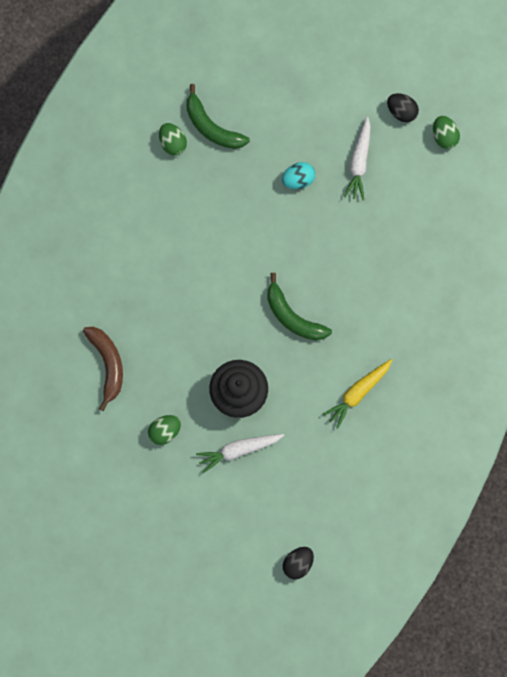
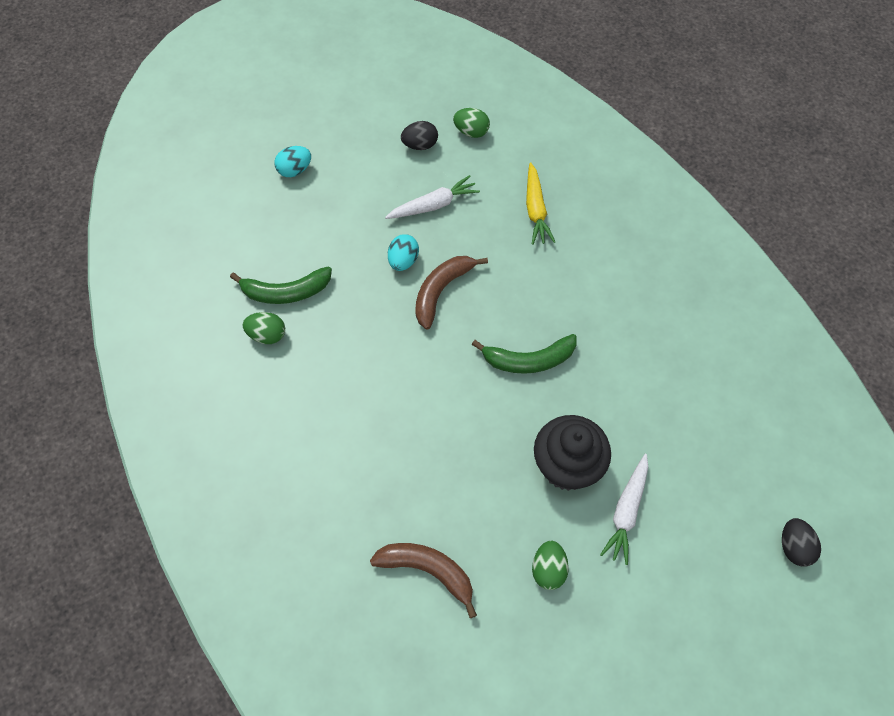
camera: 50 degrees left, 15 degrees down
yellow carrot [323,359,392,429] -> yellow carrot moved to [526,163,555,245]
white carrot [344,117,371,200] -> white carrot turned 75 degrees counterclockwise [385,175,480,219]
none -> turquoise egg [274,146,311,177]
none -> brown banana [415,256,488,330]

